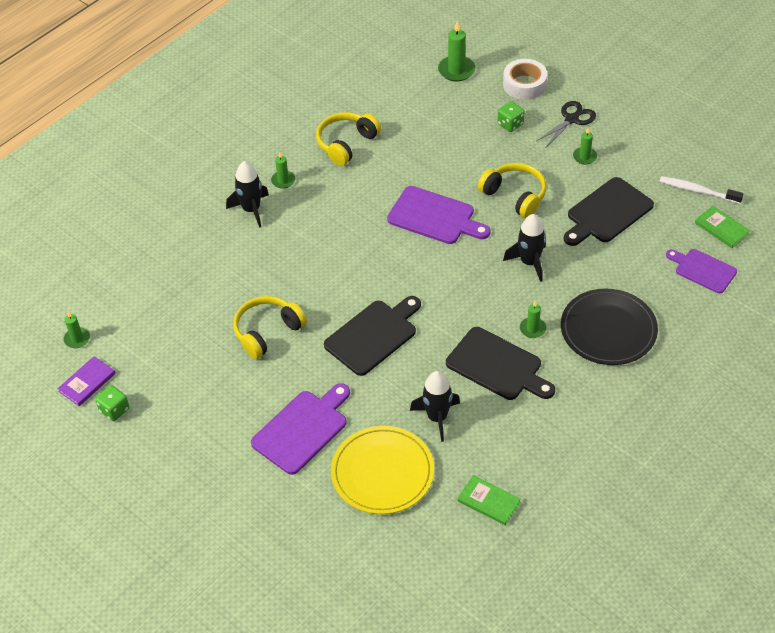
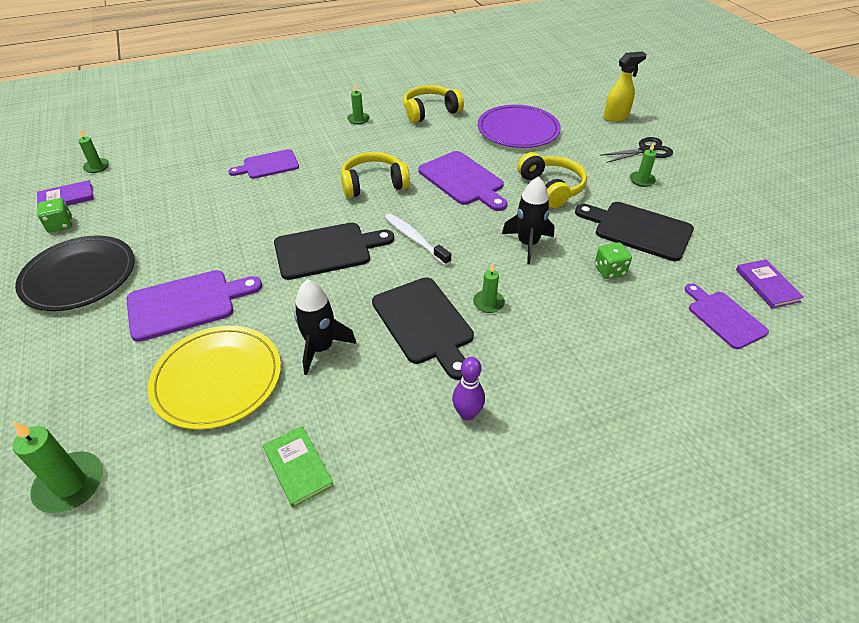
camera: 25 degrees right, 5 degrees down
black rocket [226,161,269,228] -> none
yellow headphones [233,296,307,359] -> yellow headphones moved to [341,152,410,198]
green candle [438,21,475,82] -> green candle moved to [13,422,103,513]
green dice [497,101,524,132] -> green dice moved to [595,242,632,279]
white tape [503,59,547,100] -> yellow spray bottle [604,52,647,122]
black plate [561,288,658,365] -> black plate moved to [15,235,135,311]
black cutting board [564,177,654,246] -> black cutting board turned 45 degrees clockwise [575,202,694,261]
white toothbrush [659,176,744,204] -> white toothbrush moved to [385,213,451,266]
green book [695,206,750,248] -> purple book [736,259,804,308]
none -> purple cutting board [228,149,299,179]
none -> purple bowling pin [452,357,485,421]
none -> purple plate [478,105,561,148]

